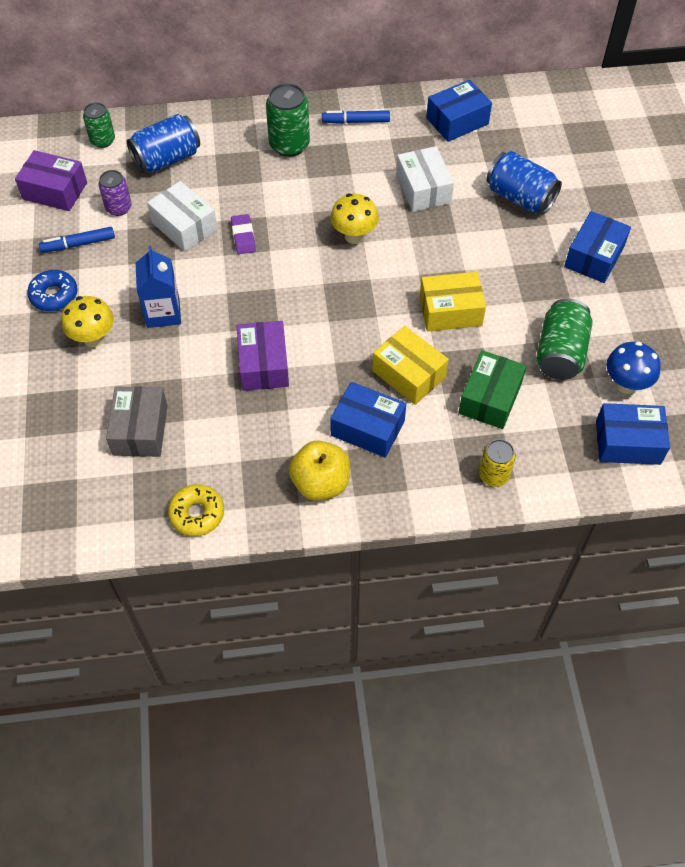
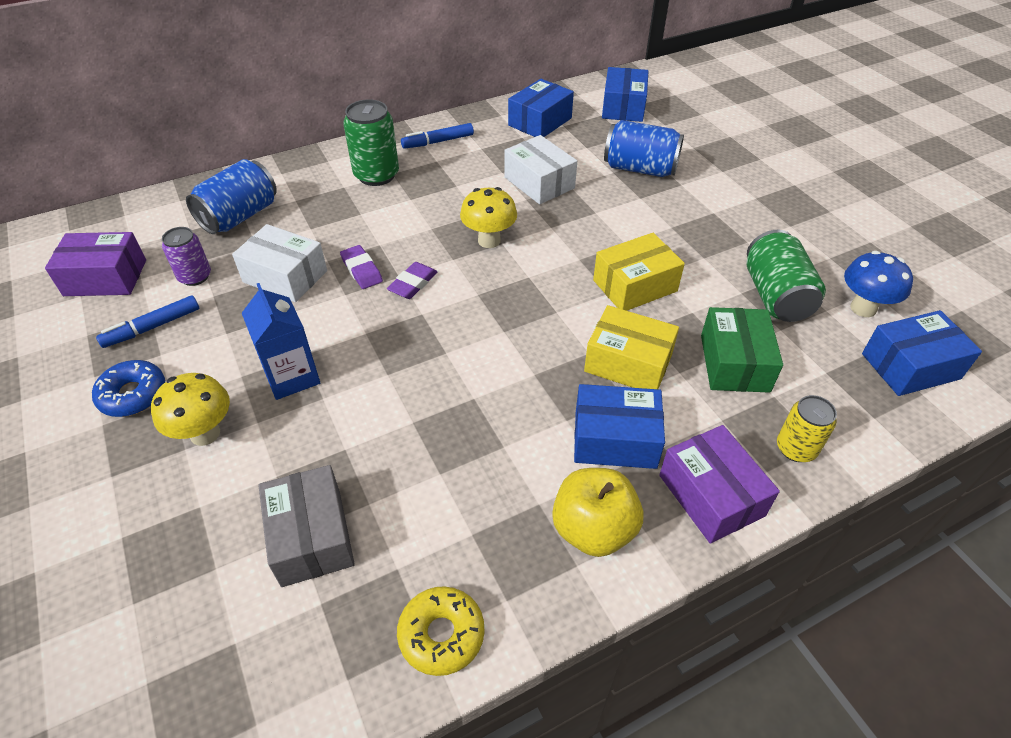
camera: 20 degrees left, 10 degrees down
green can [83,102,115,148] -> none
purple box [237,321,289,391] -> purple box moved to [659,425,780,544]
blue box [564,211,631,283] -> blue box moved to [602,67,648,122]
none -> purple eraser [387,262,437,299]

